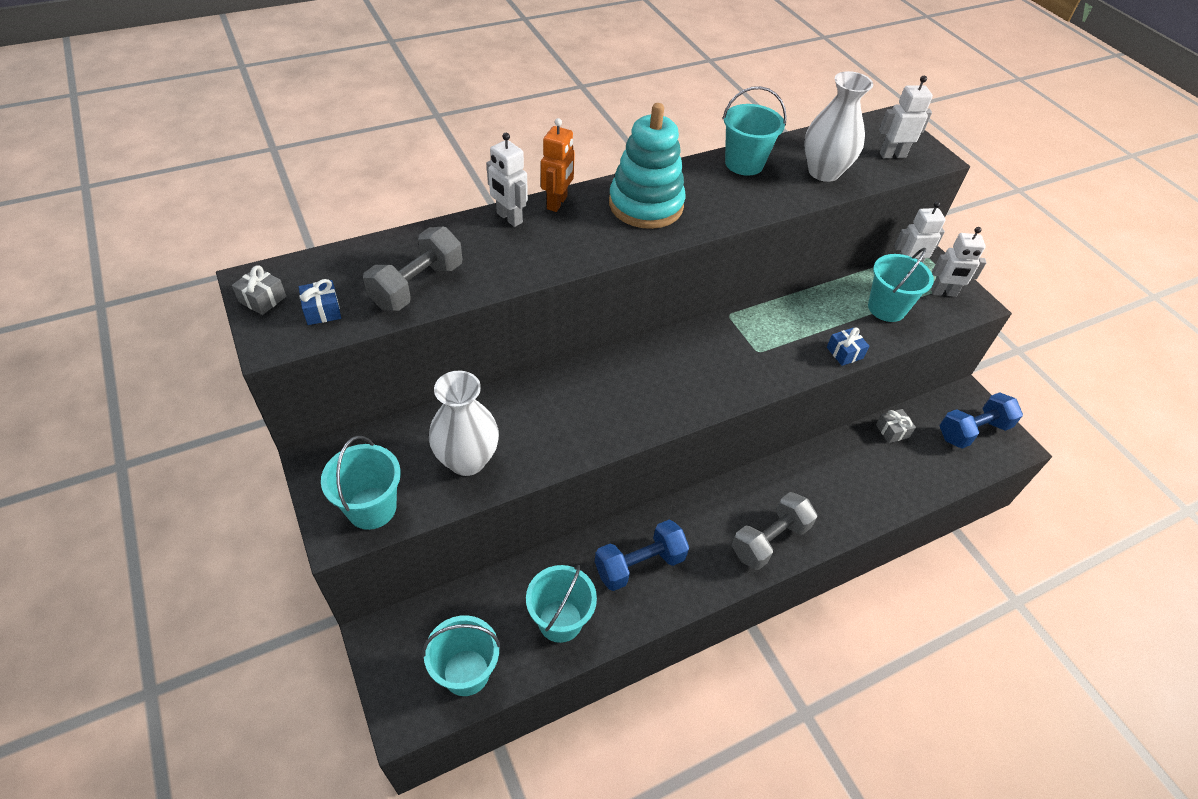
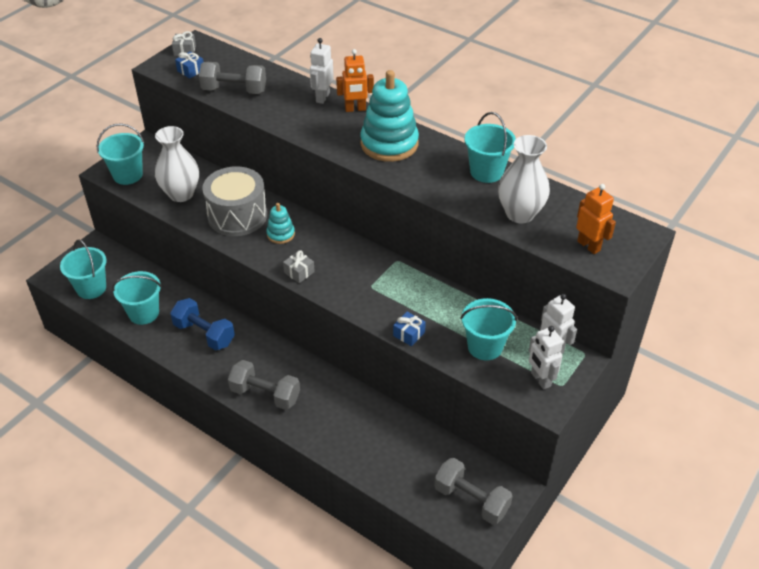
camera: 65 degrees right, 5 degrees down
grey gift [876,409,916,443] -> grey gift moved to [283,250,315,283]
white robot [879,76,933,158] -> orange robot [576,184,616,254]
blue dumbbell [940,392,1023,449] -> grey dumbbell [434,458,513,525]
none -> grey drum [202,166,267,236]
none -> turquoise stacking toy [266,203,295,244]

